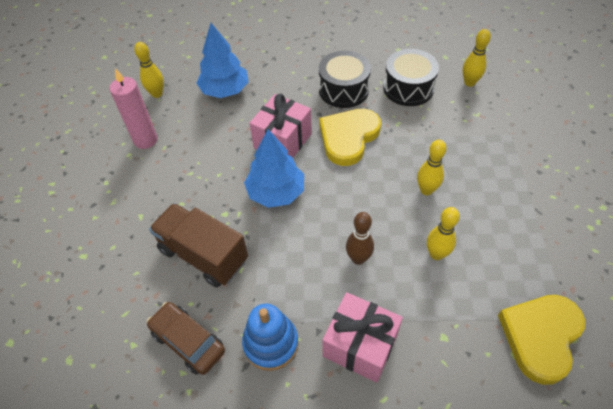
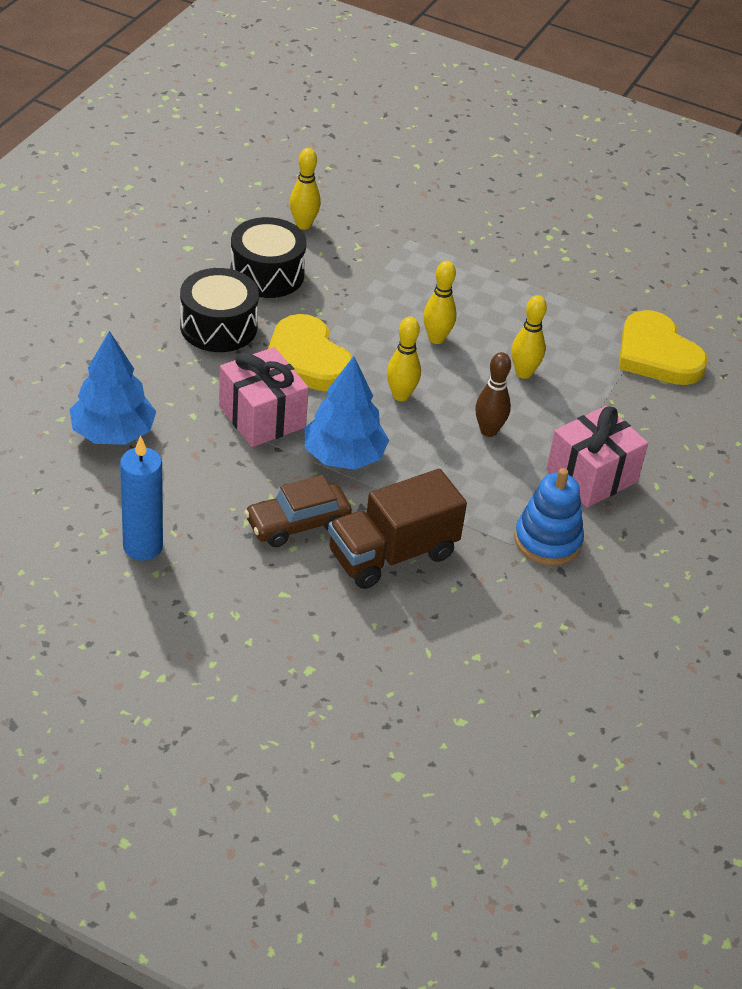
camera: 70 degrees left, 10 degrees down
pink candle [110,68,157,149] -> blue candle [120,436,163,561]
yellow bowling pin [134,42,164,98] -> yellow bowling pin moved to [387,317,421,401]
brown car [147,302,225,375] -> brown car moved to [244,475,352,547]

